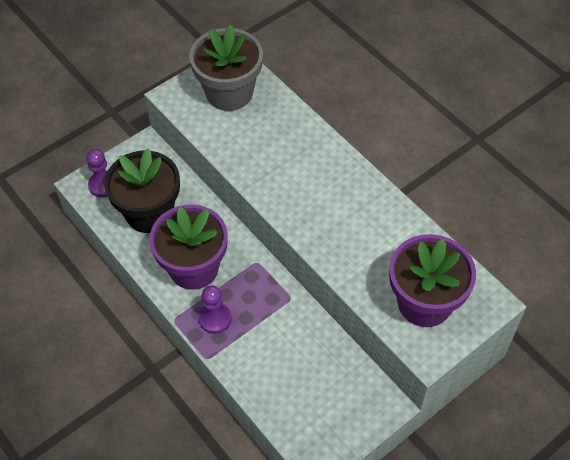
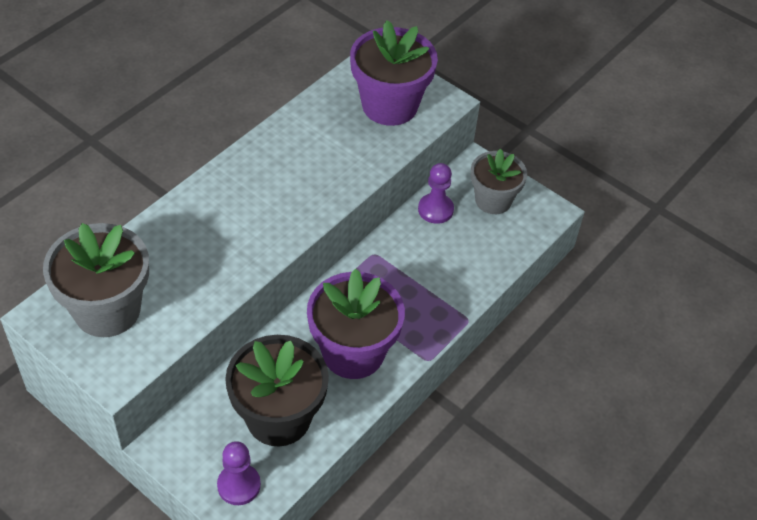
camera: 105 degrees left, 5 degrees down
purple pawn [199,285,232,334] -> purple pawn moved to [418,163,454,224]
none -> grey flower pot [471,149,527,214]

